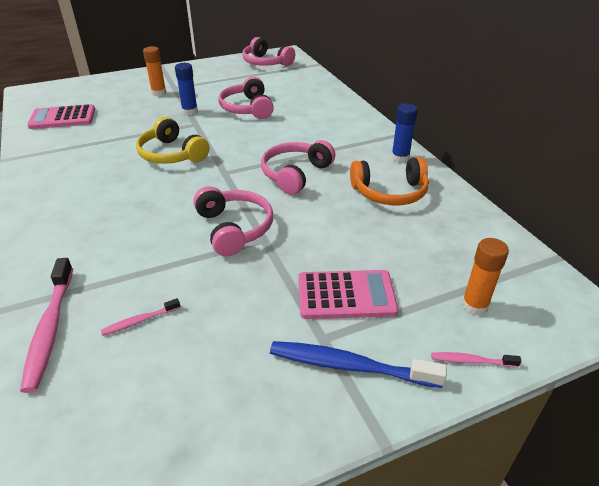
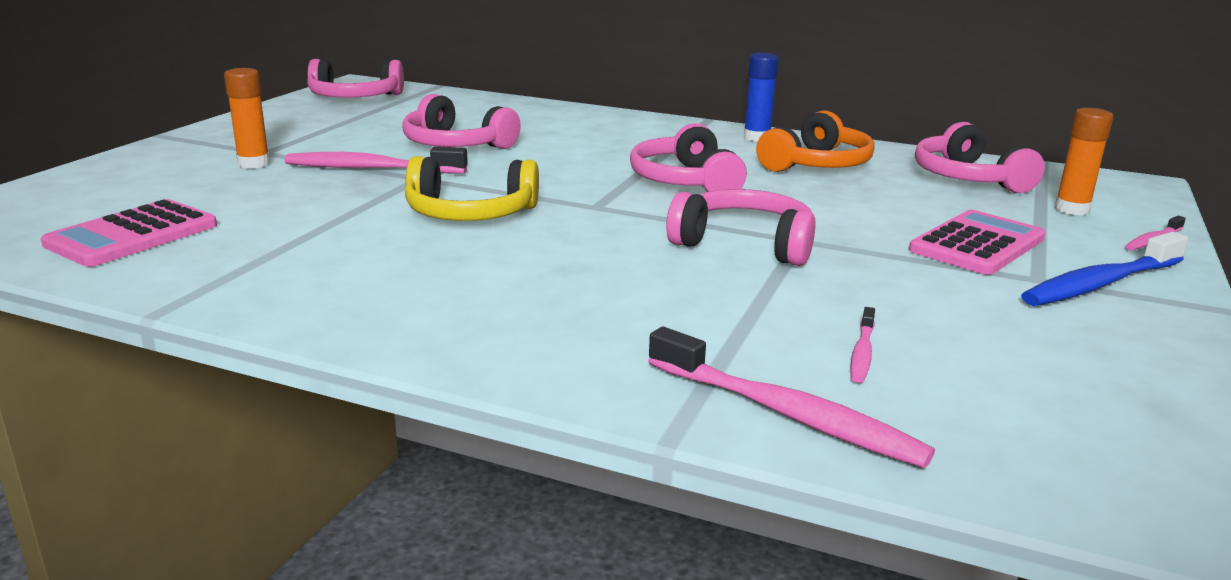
camera: 45 degrees left, 15 degrees down
blue glue stick [175,63,198,115] -> pink toothbrush [285,146,468,174]
none -> pink headphones [915,122,1045,193]

